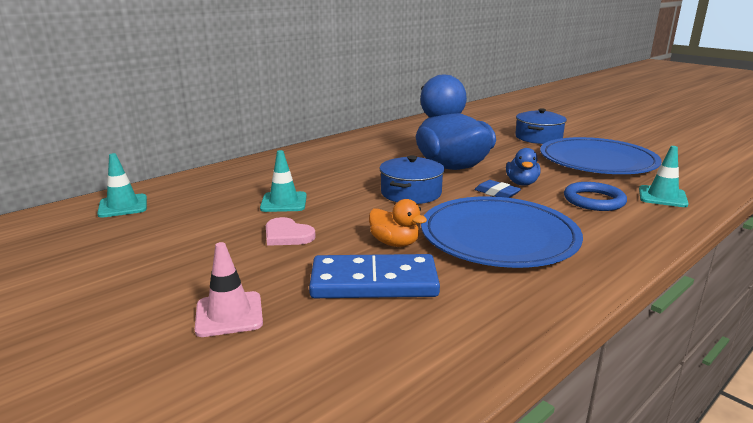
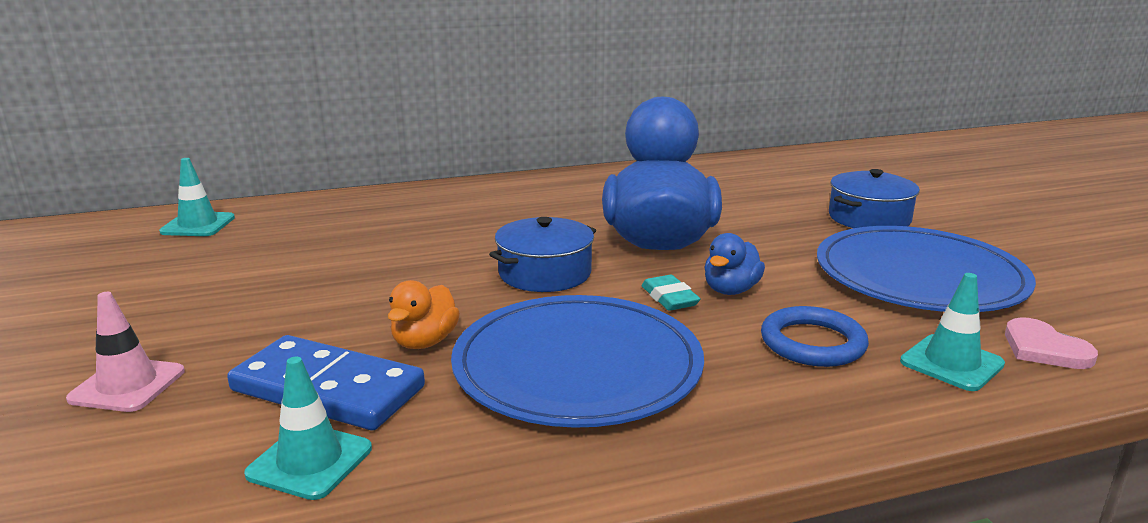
camera: 25 degrees right, 0 degrees up
turquoise traffic cone [260,150,307,212] -> turquoise traffic cone moved to [244,356,372,500]
pink heart [266,217,316,246] -> pink heart moved to [1005,317,1098,369]
orange duck [369,199,427,247] -> orange duck turned 45 degrees clockwise [388,280,460,349]
blue eraser [474,180,521,198] -> turquoise eraser [641,275,701,311]

